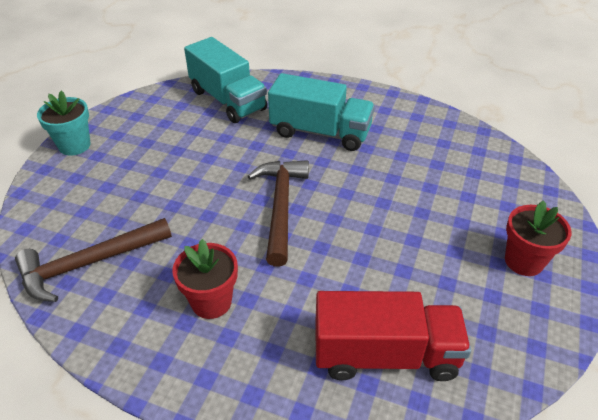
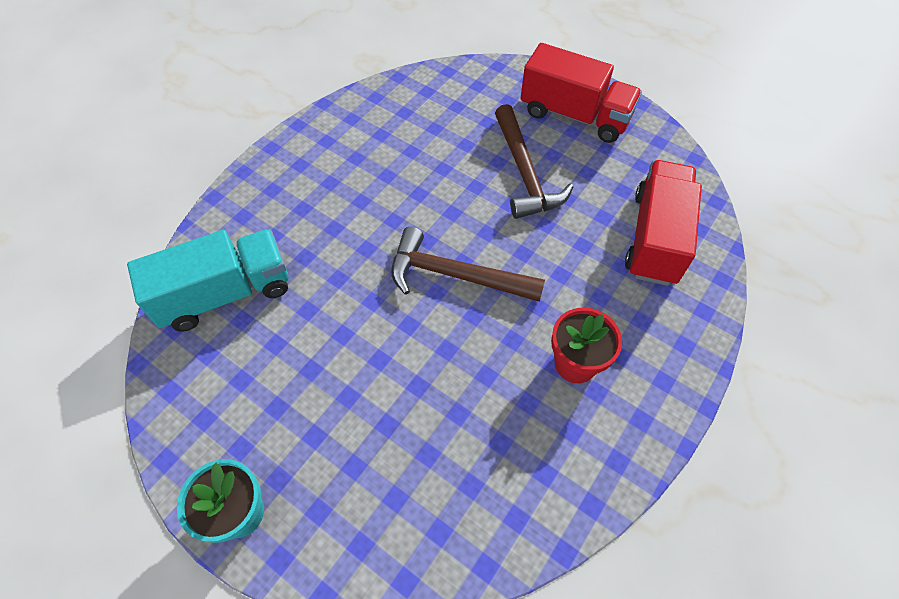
camera: 75 degrees left, 15 degrees up
brown hammer [15,218,172,302] -> brown hammer moved to [495,104,573,219]
turquoise truck [268,73,375,151] -> none
red flower pot [505,201,572,276] -> red truck [520,43,642,143]

